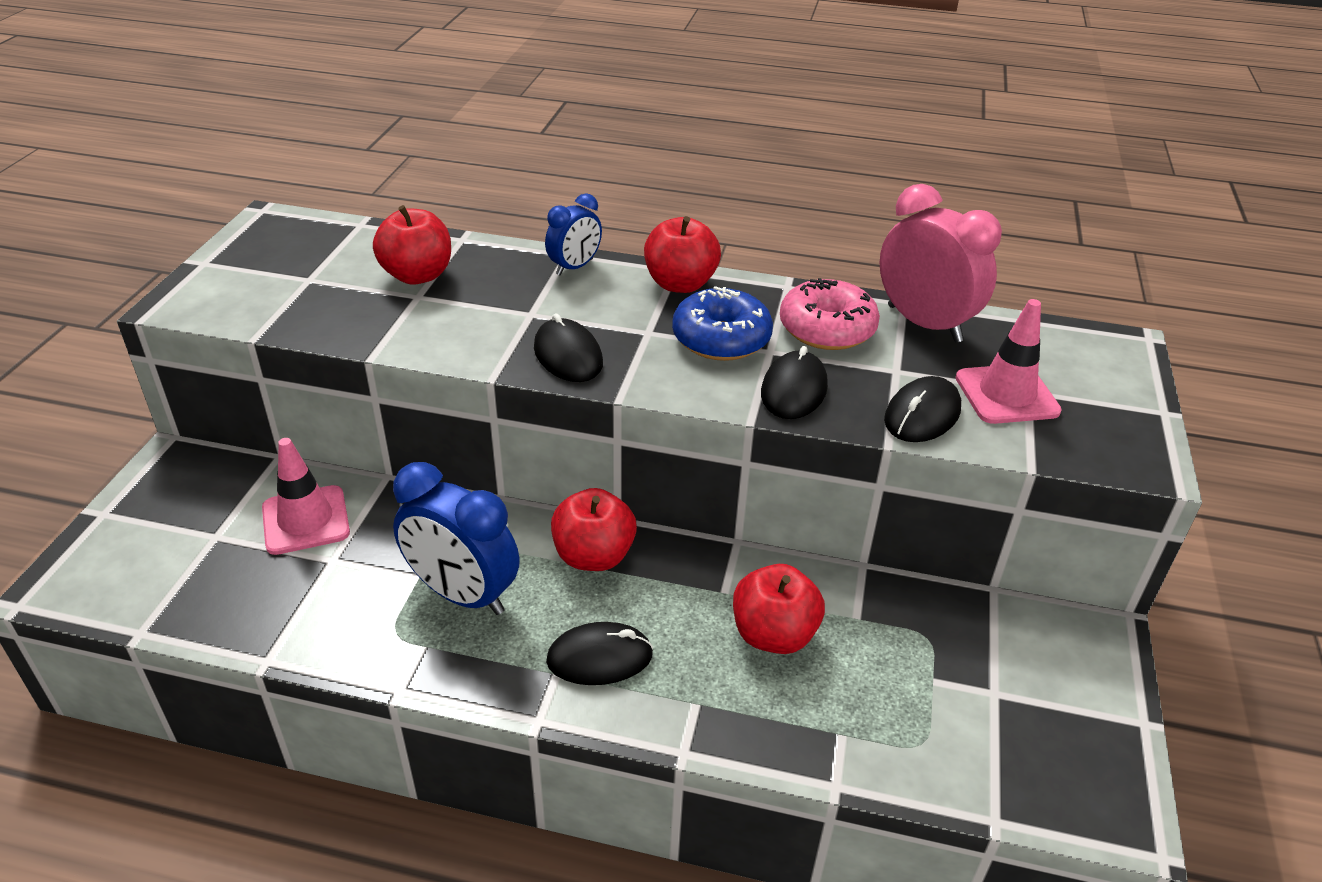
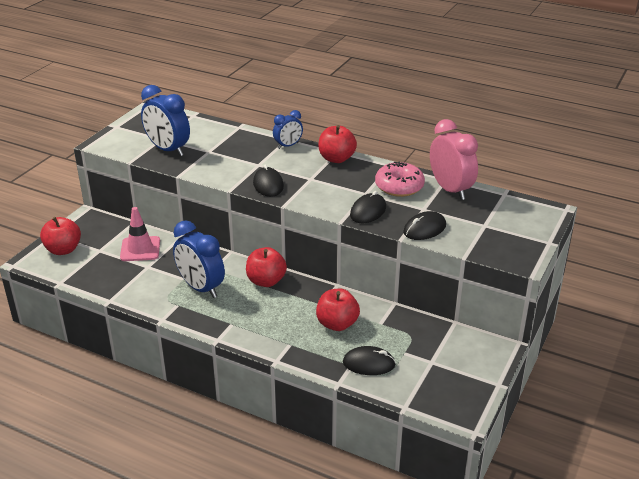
camera: 15 degrees right, 5 degrees down
red apple [373,205,451,284] -> red apple moved to [40,217,81,255]
black mouse [546,622,653,685] -> black mouse moved to [343,346,396,375]
blue donut [672,286,773,361] -> none
pink traffic cone [955,299,1062,424] -> none
none -> blue clock [141,85,190,156]

